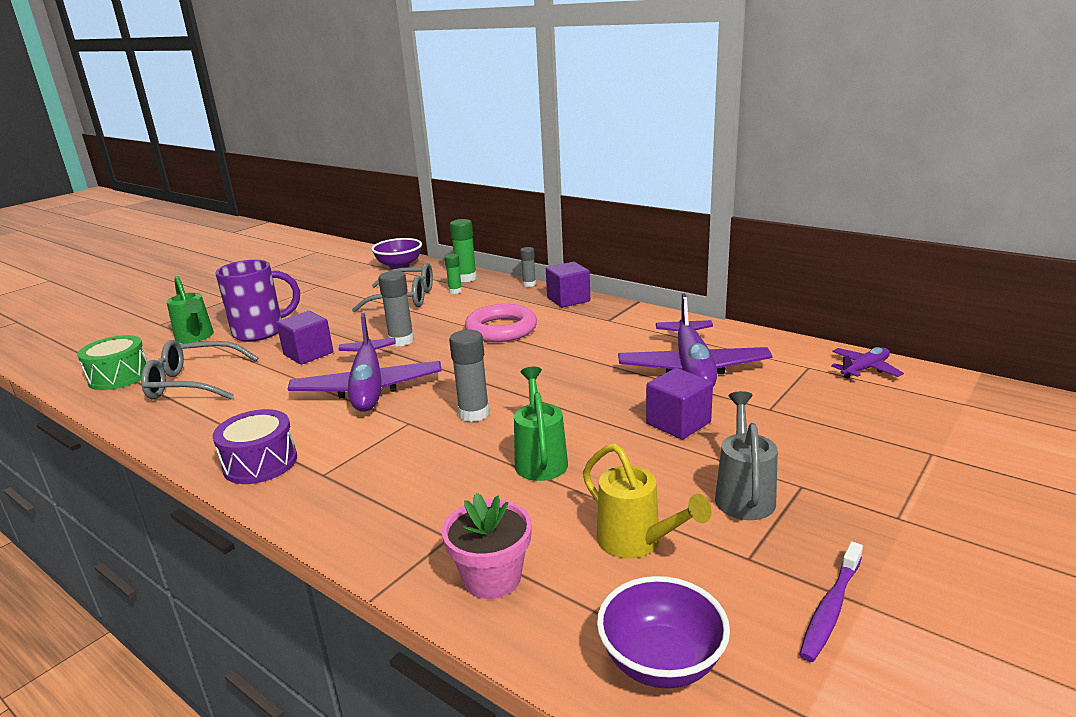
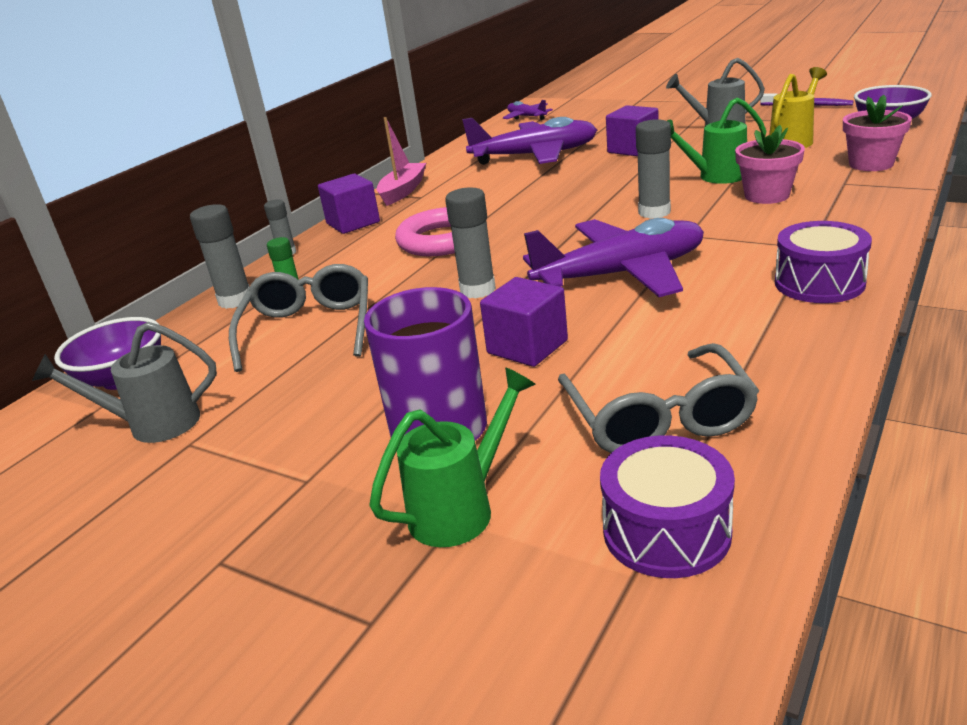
camera: 95 degrees left, 5 degrees up
green drum [77,335,148,390] -> purple drum [600,435,735,578]
green glue stick [450,219,477,282] -> grey glue stick [190,204,250,309]
none -> grey watering can [32,322,217,443]
none -> pink boat [377,117,426,206]
none -> pink flower pot [735,125,805,204]

